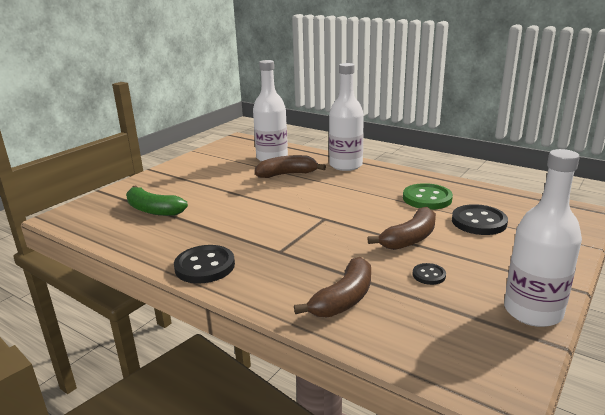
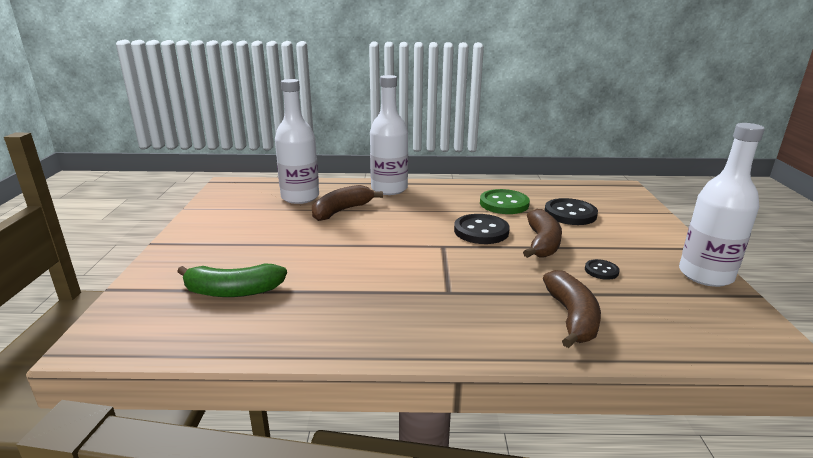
camera: 35 degrees left, 0 degrees up
black button [174,245,235,283] -> black button moved to [454,214,510,244]

